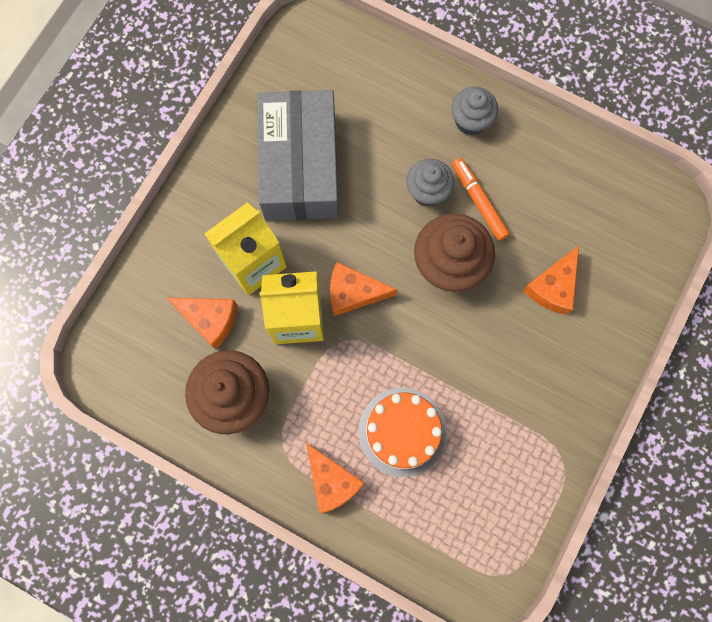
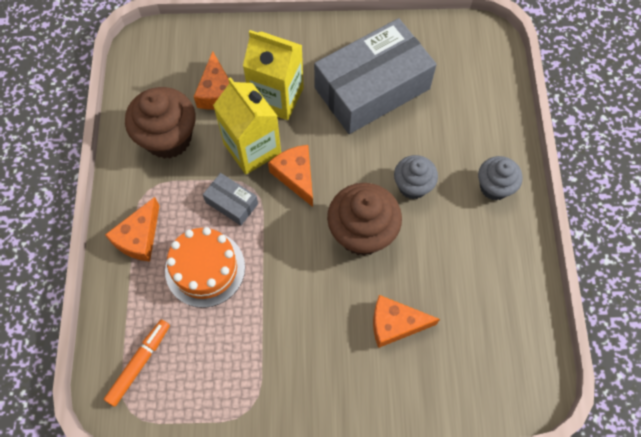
camera: 60 degrees right, 10 degrees down
orange marker [452,158,510,241] -> orange marker moved to [104,320,170,407]
none -> grey box [203,173,258,226]

